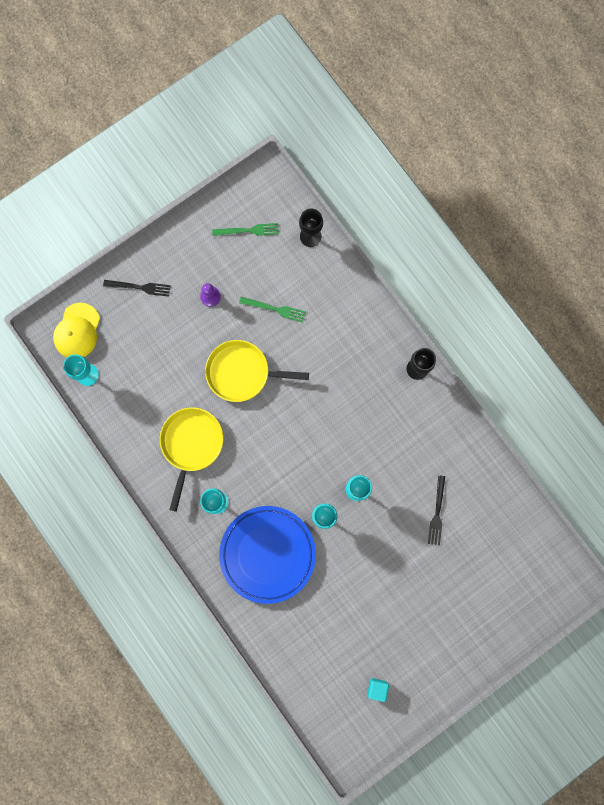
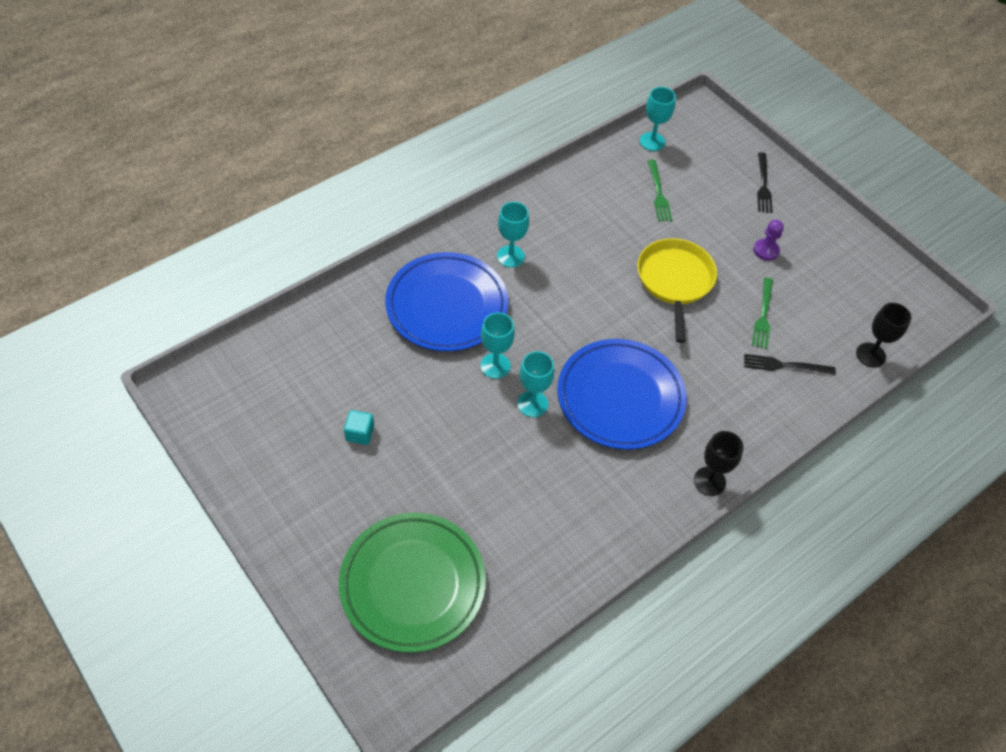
camera: 85 degrees right, 25 degrees down
yellow cap [53,303,100,357] -> none
yellow pan [160,407,223,512] -> none
green fork [212,223,279,236] -> green fork moved to [648,160,672,221]
turquoise cube [367,678,389,702] -> turquoise cube moved to [344,410,374,445]
black fork [428,475,445,545] -> black fork moved to [744,354,836,375]
none -> green plate [339,513,486,653]
none -> blue plate [557,339,686,450]

